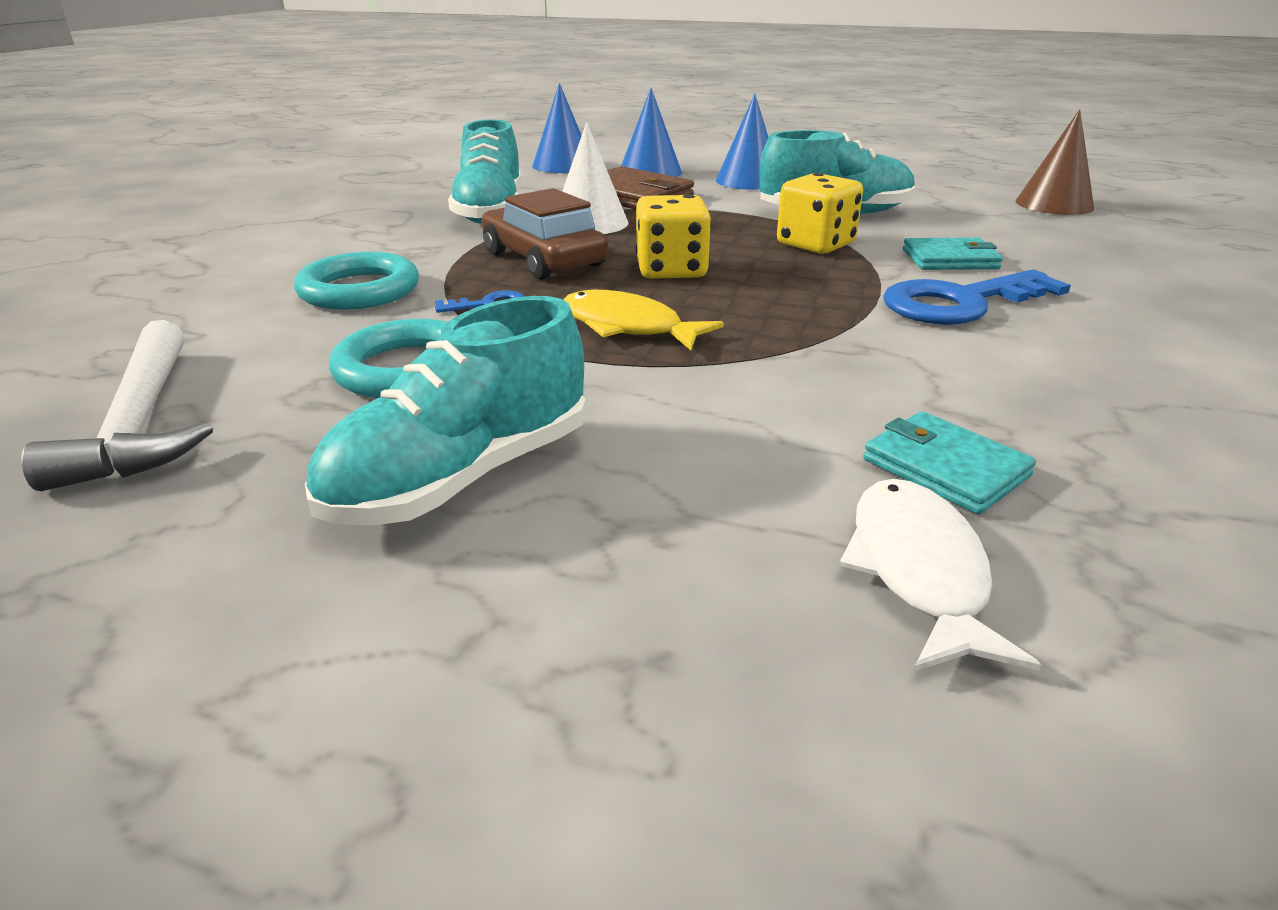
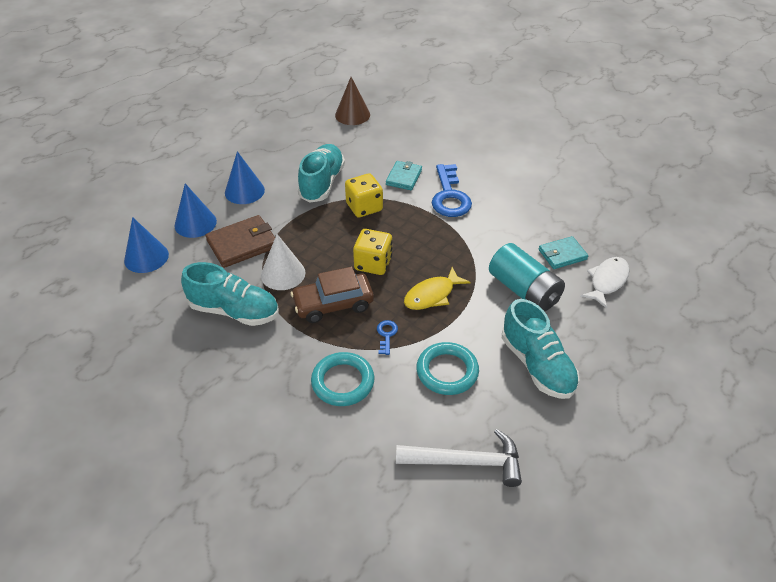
camera: 70 degrees left, 15 degrees up
white fish [839,479,1041,671] -> white fish turned 105 degrees clockwise [580,257,630,309]
none -> turquoise battery [489,243,565,312]

